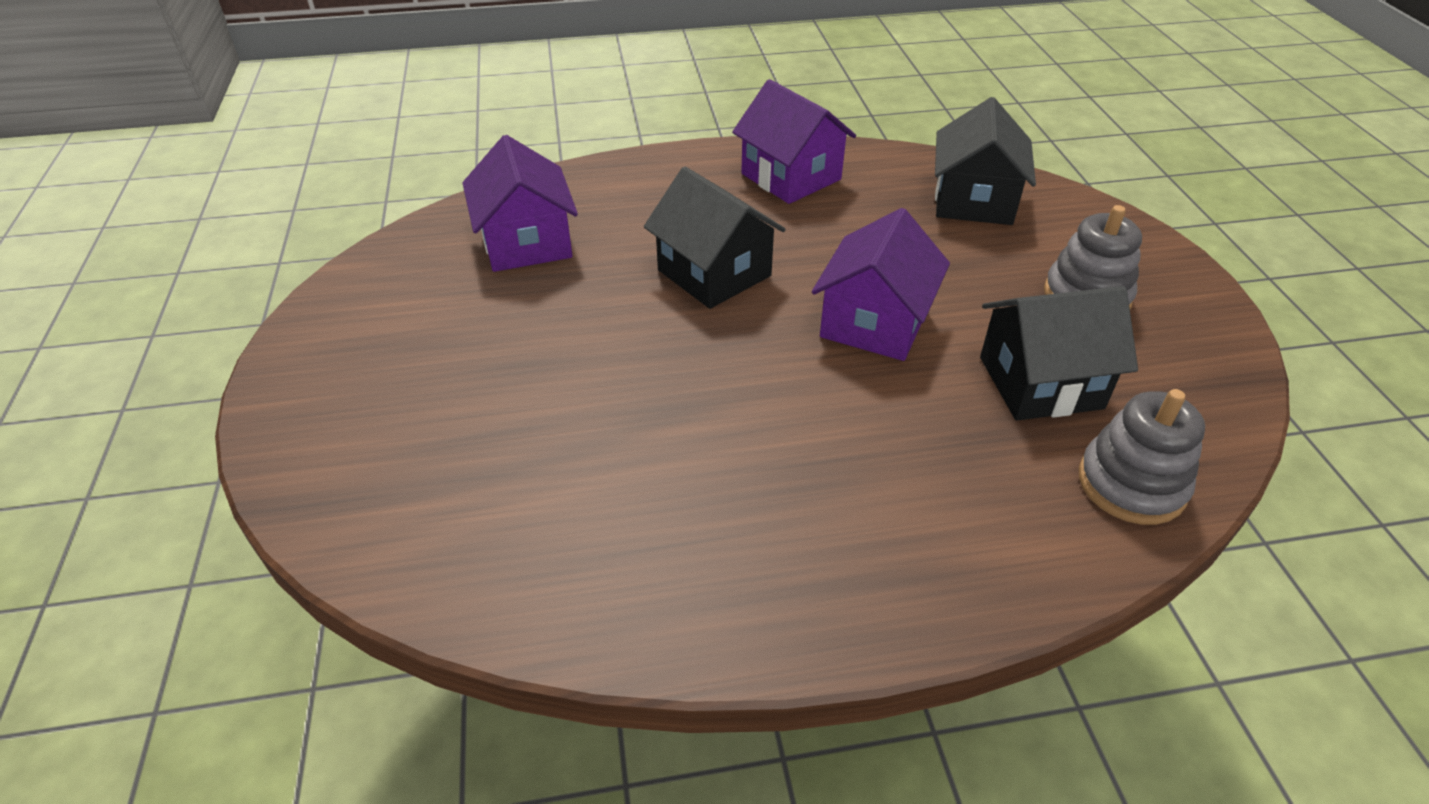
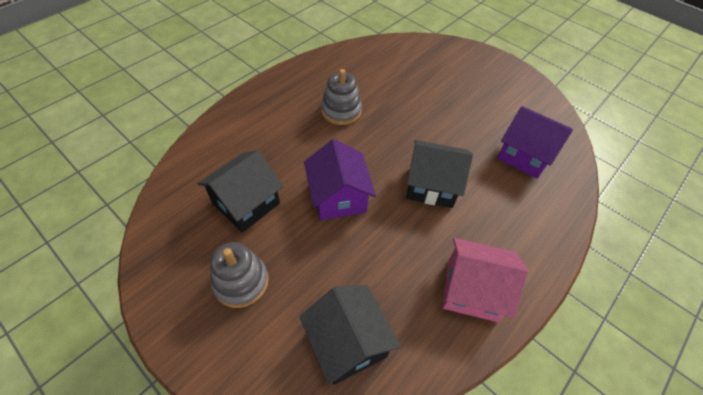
camera: 140 degrees right, 10 degrees up
purple house [732,79,856,204] -> pink house [443,238,528,322]
grey stacking toy [1079,389,1205,525] -> grey stacking toy moved to [321,69,362,125]

